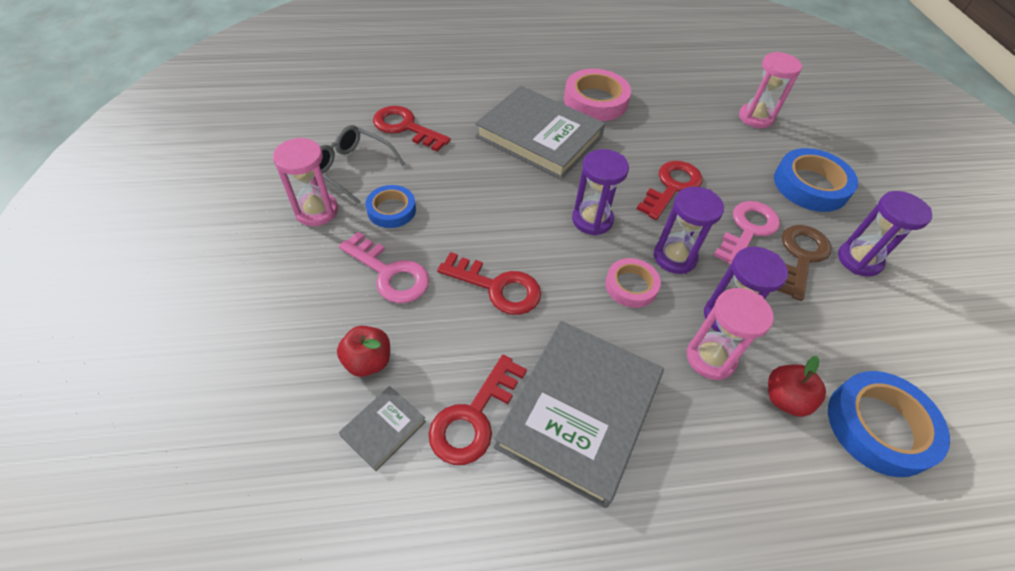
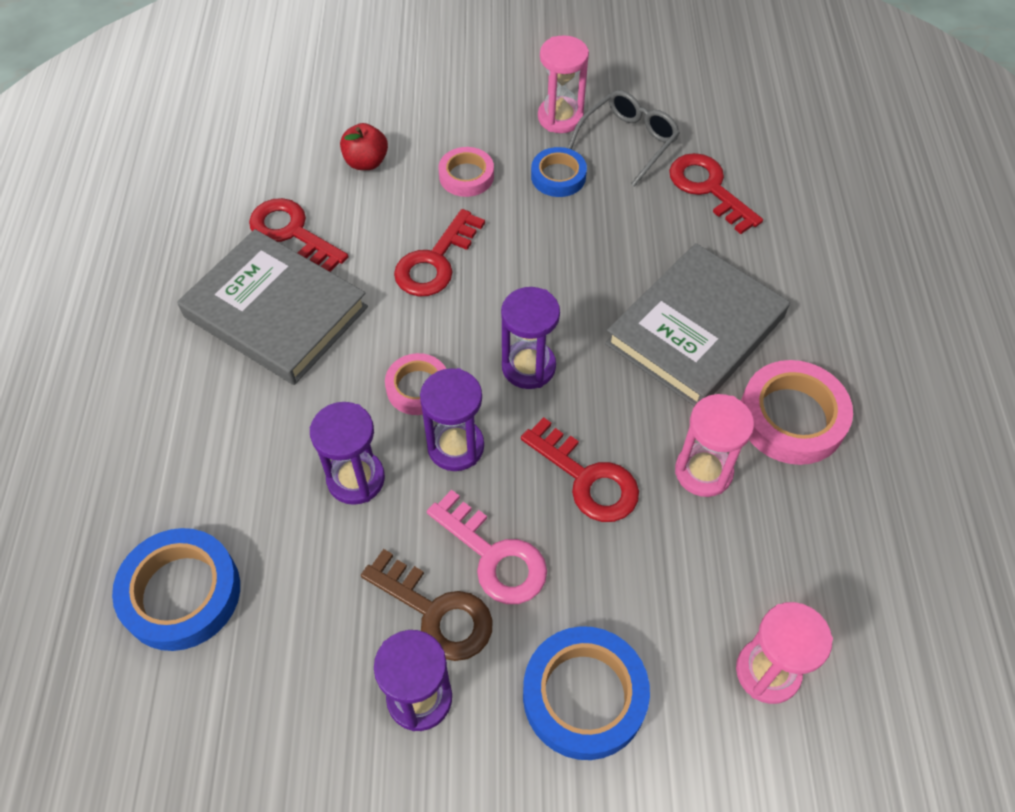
camera: 100 degrees right, 5 degrees up
pink key [339,232,430,303] -> pink tape [438,147,494,197]
grey book [339,386,426,471] -> none
red key [373,106,451,152] -> red key turned 75 degrees counterclockwise [669,153,763,234]
pink hourglass [686,288,774,380] -> pink hourglass moved to [675,394,754,497]
red apple [768,356,826,417] -> none

